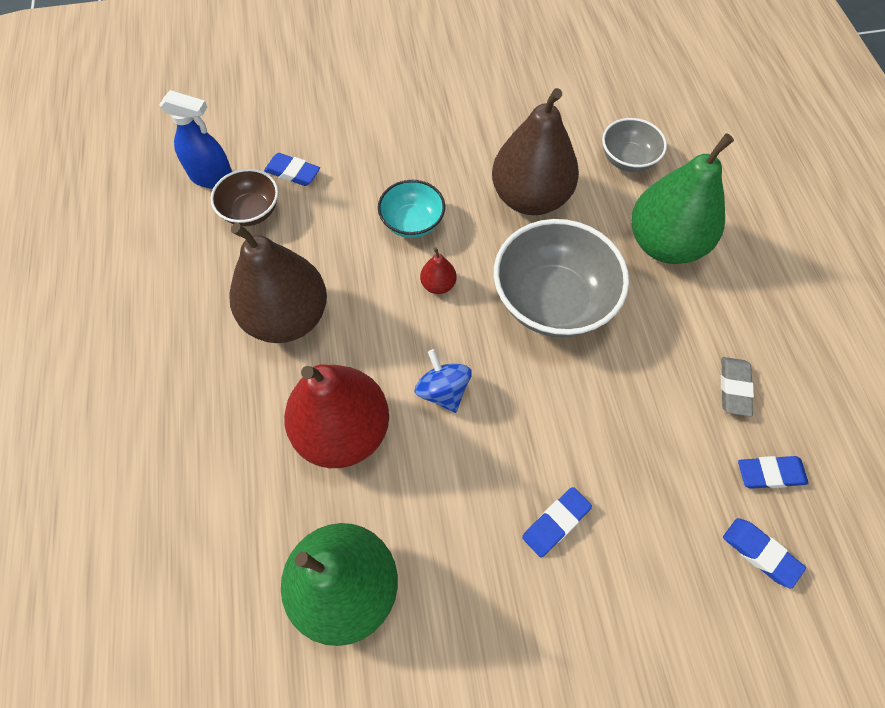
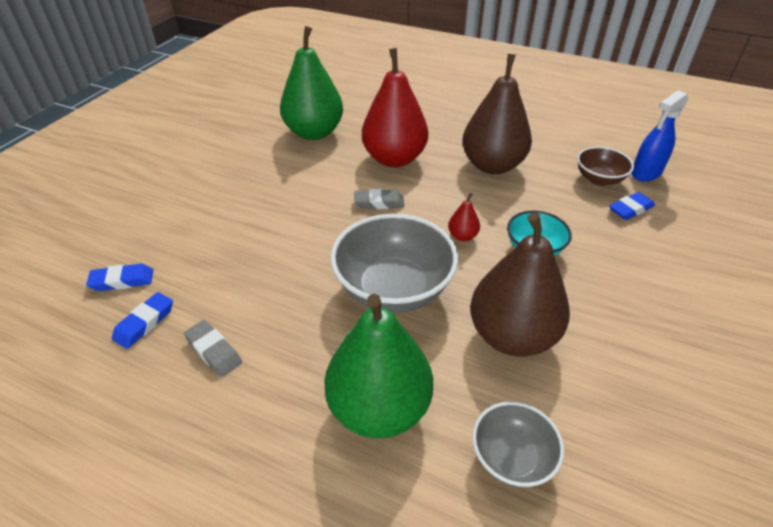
camera: 125 degrees right, 20 degrees down
blue spinning top [415,349,472,413] -> grey eraser [354,189,404,209]
blue eraser [522,487,592,557] -> none

